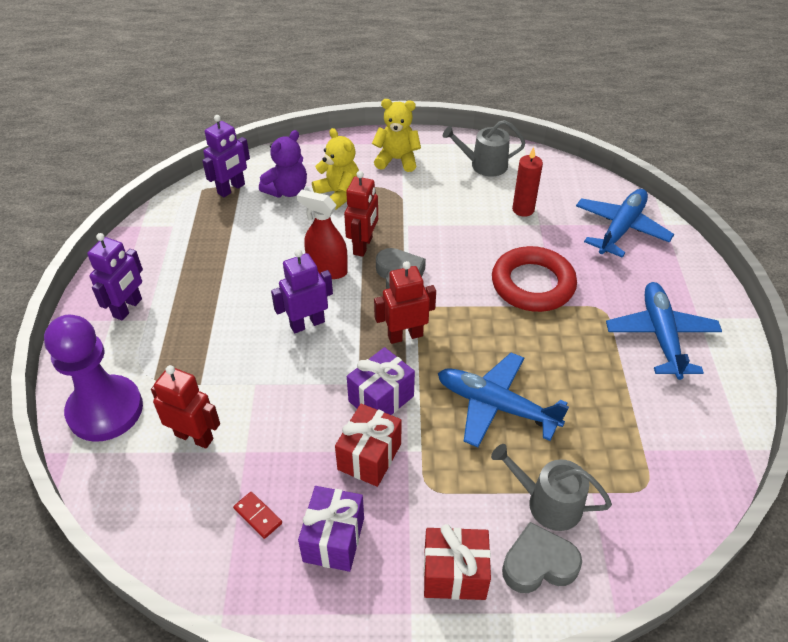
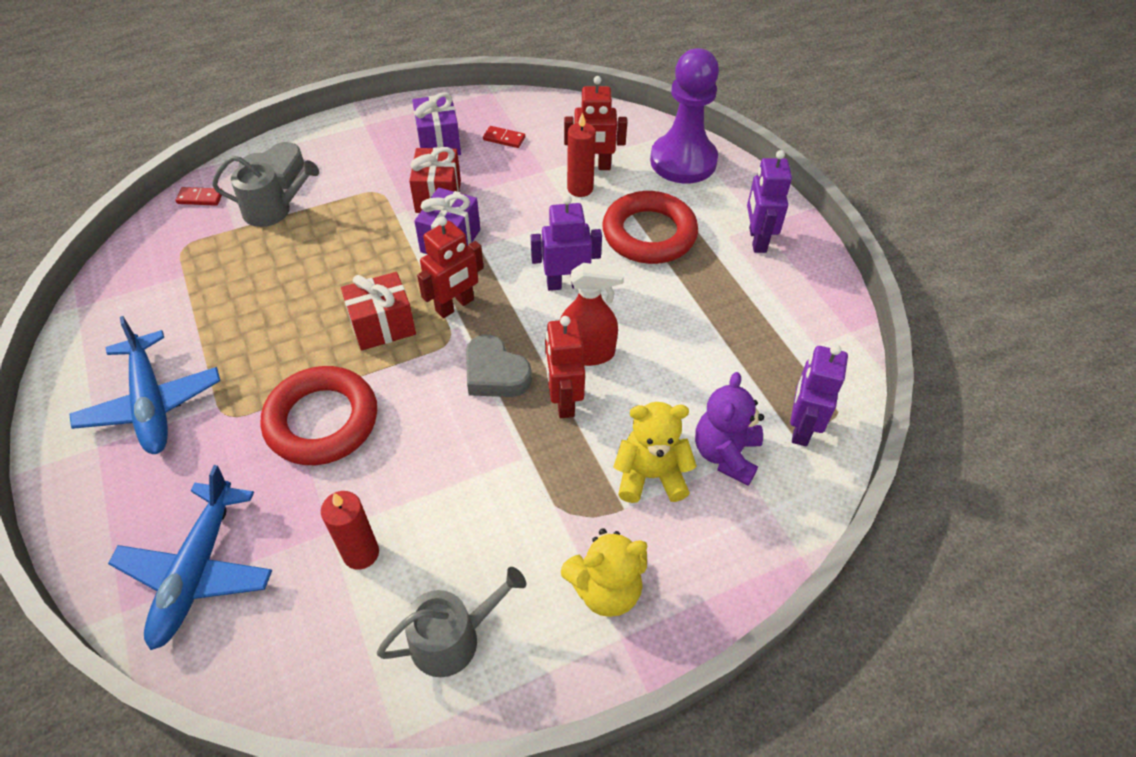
camera: 155 degrees right, 5 degrees up
purple robot [271,249,333,333] -> purple robot turned 135 degrees counterclockwise [531,195,602,291]
yellow teddy bear [312,128,359,210] -> yellow teddy bear turned 150 degrees clockwise [613,402,697,503]
red gift [424,524,491,600] -> red gift moved to [341,272,416,351]
blue plane [438,353,569,447] -> none
none -> red domino [176,187,222,206]
none -> red candle [567,113,596,197]
none -> red ring [602,191,698,264]

